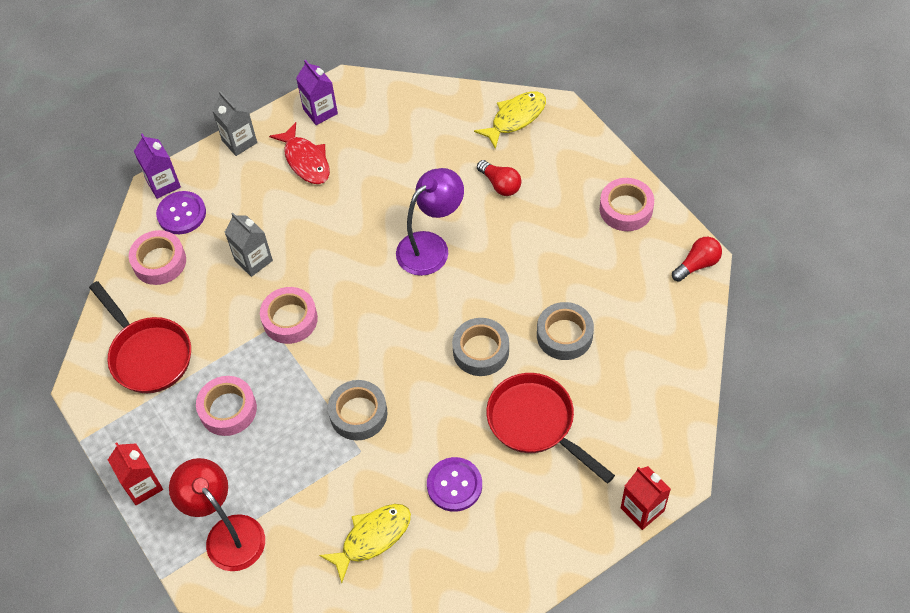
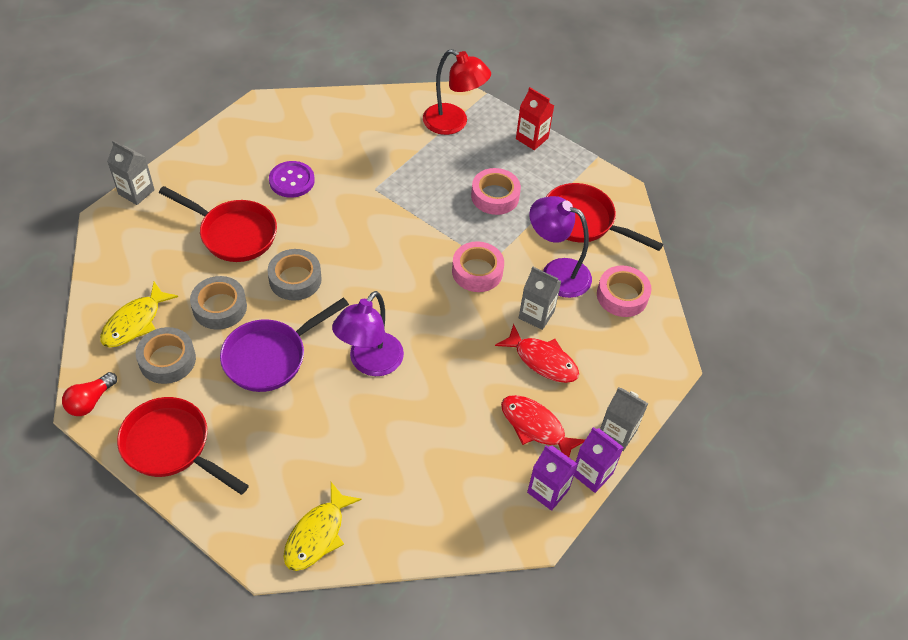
camera: 155 degrees right, 5 degrees down
purple carton [134,133,181,199] -> purple carton moved to [574,427,624,493]
purple button [156,191,206,234] -> none
yellow fish [319,504,411,583] -> yellow fish moved to [100,282,178,347]
grey tape [328,380,387,440] -> grey tape moved to [136,327,196,384]
red light bulb [477,160,521,196] -> none
pink tape [600,178,654,231] -> red pan [117,397,249,495]
red carton [621,466,671,530] -> grey carton [107,140,155,205]
none -> purple pan [220,298,349,392]
none -> red fish [495,323,579,383]
none -> purple lamp [529,196,592,298]

